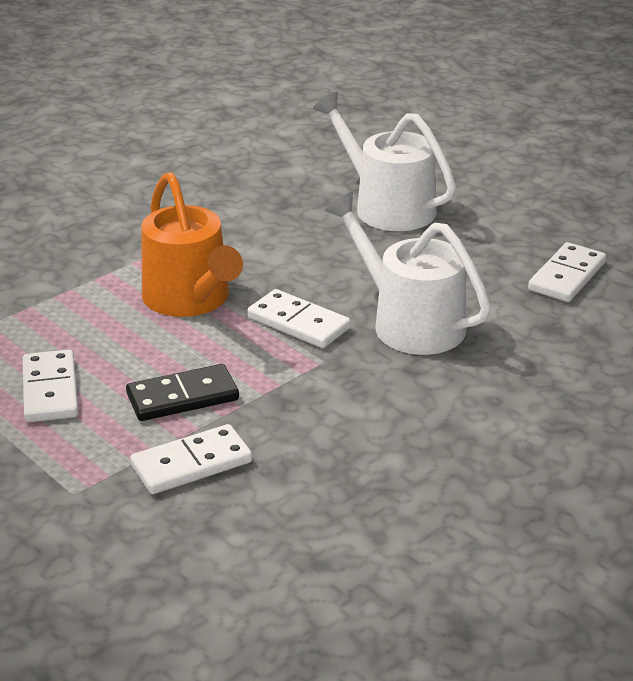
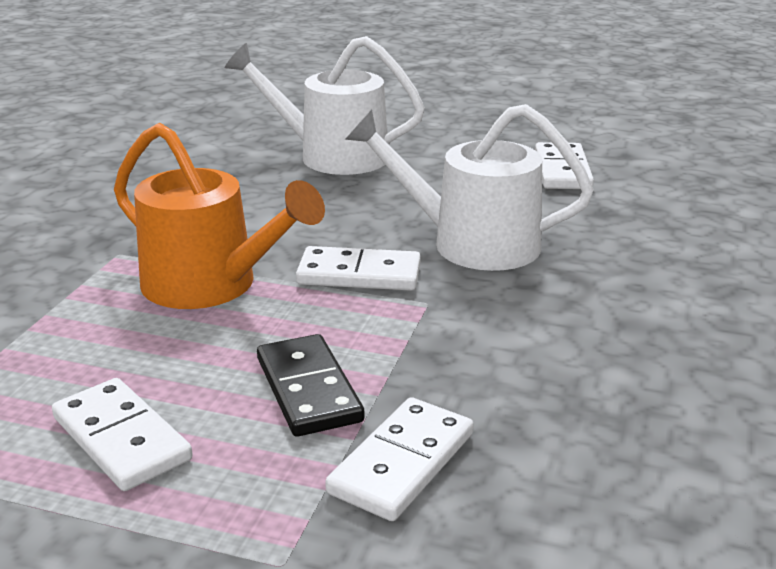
camera: 30 degrees left, 5 degrees down
black domino [126,364,239,421] -> black domino turned 60 degrees counterclockwise [257,334,364,437]

